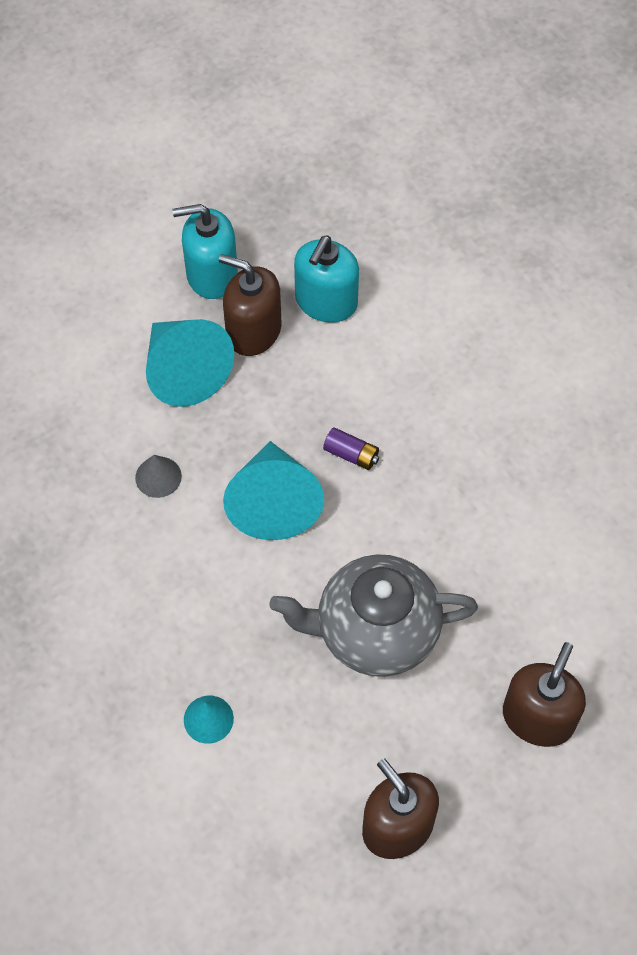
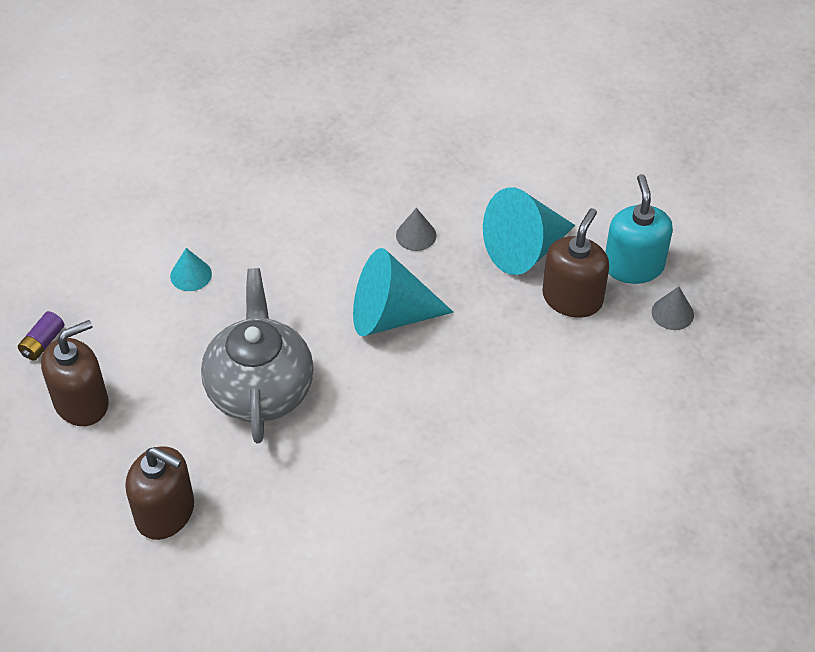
camera: 90 degrees right, 10 degrees down
turquoise soap dispenser [294,236,359,322] -> none
purple battery [323,428,379,470] -> purple battery moved to [18,311,64,360]
none -> grey cone [652,287,694,330]

